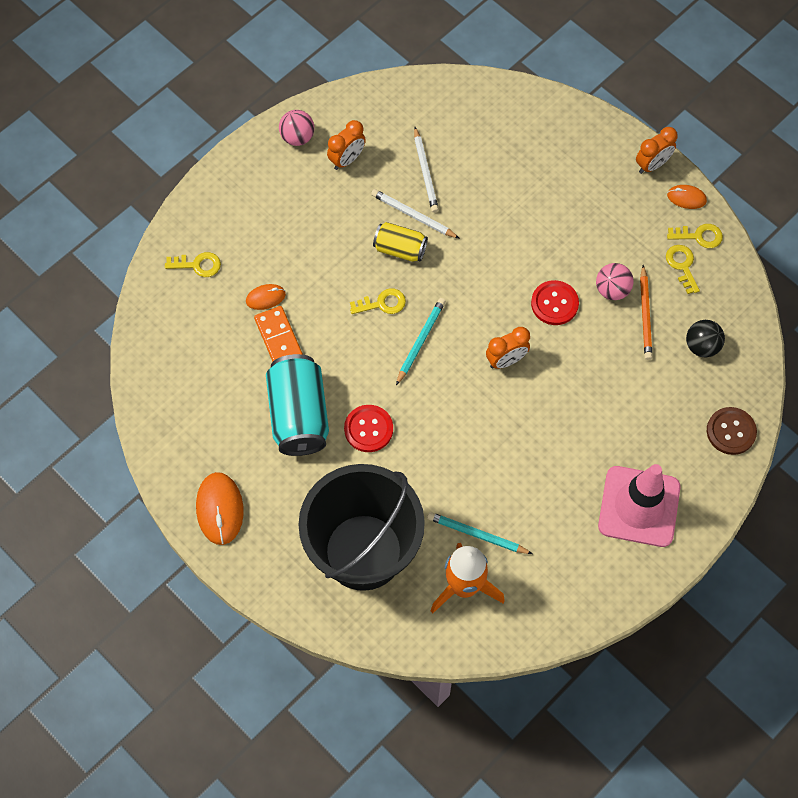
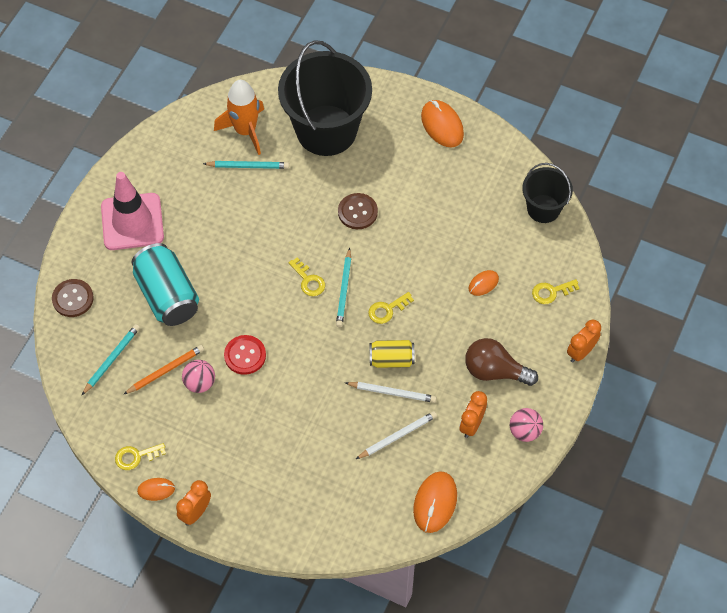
camera: 160 degrees right, 5 degrees down
orange domino [254,306,303,362] -> none
turquoise can [266,354,329,456] -> turquoise can moved to [131,243,199,326]
red button [344,405,393,452] -> brown button [338,193,378,229]
white pencil [414,127,439,213] -> white pencil turned 90 degrees clockwise [356,411,437,459]
orange clock [486,327,530,369] -> orange clock moved to [567,319,601,363]
orange pencil [640,265,652,360] -> orange pencil turned 75 degrees clockwise [123,345,204,395]
yellow key [666,245,700,294] -> yellow key moved to [288,257,325,296]
black ball [686,320,725,357] -> turquoise pencil [82,324,140,395]
none -> orange mouse [413,471,457,533]
none -> brown light bulb [465,338,538,386]
none -> black bucket [522,163,573,223]

